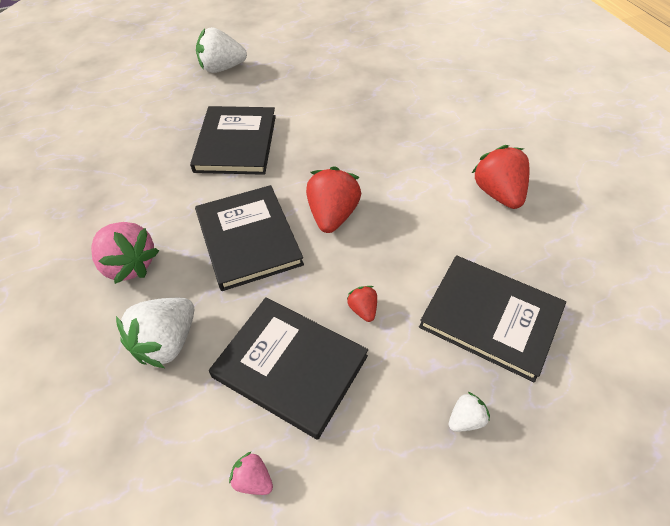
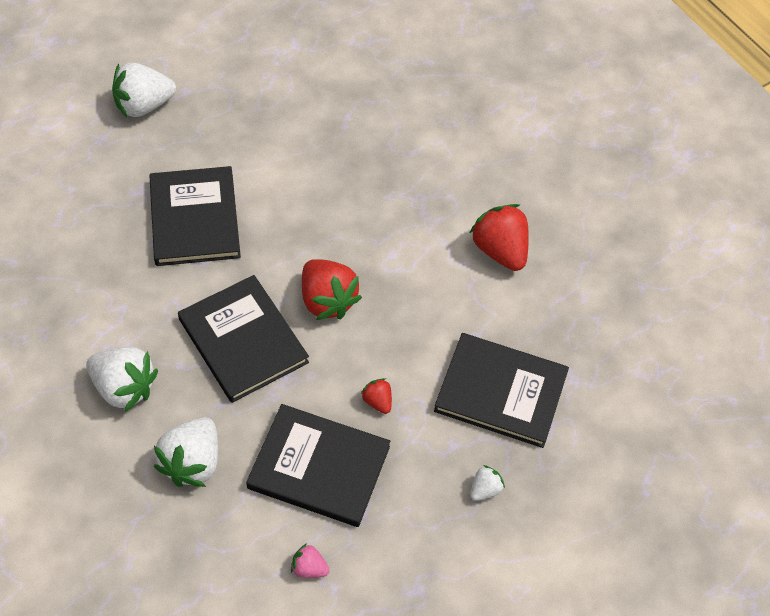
camera: 15 degrees left, 5 degrees up
pink strawberry [91,222,159,284] -> white strawberry [86,347,158,412]
red strawberry [306,166,361,233] -> red strawberry turned 150 degrees clockwise [302,259,362,320]

